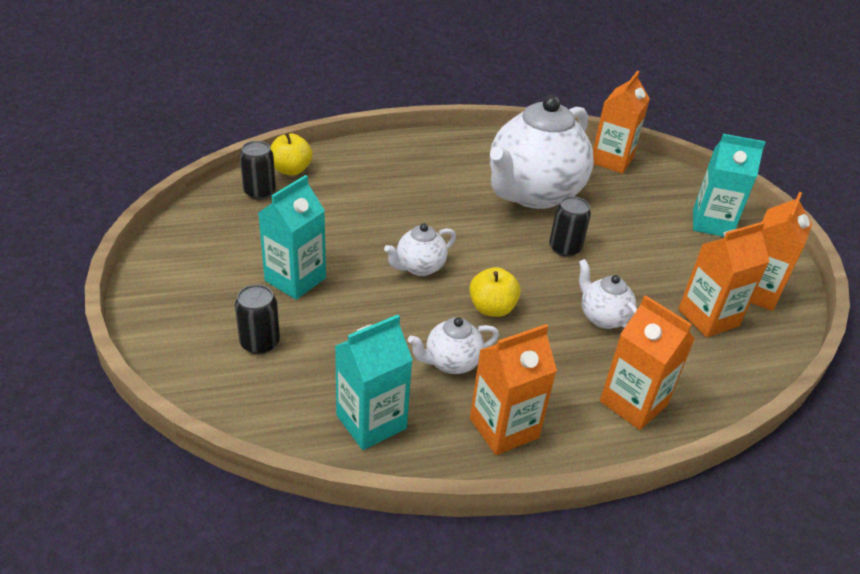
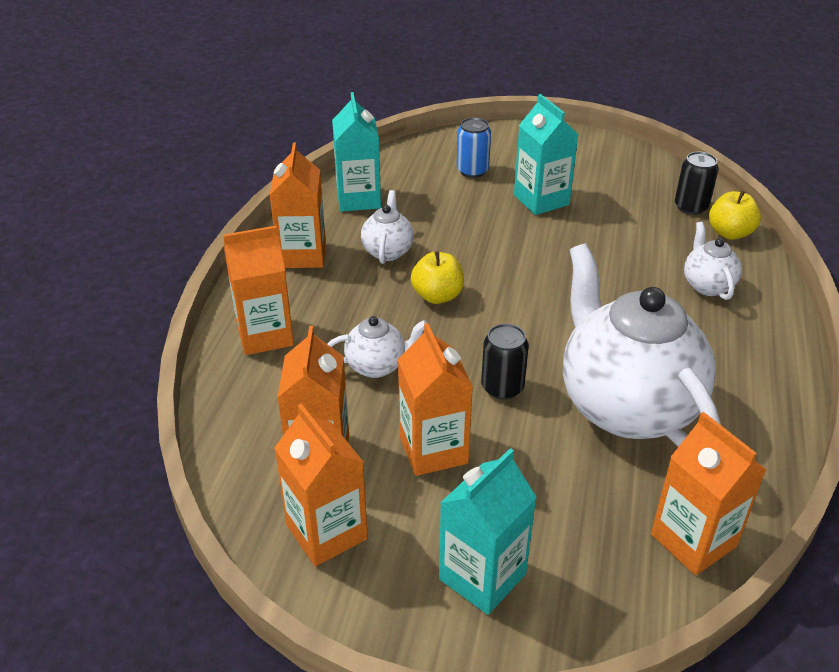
camera: 120 degrees right, 0 degrees up
black can [235,284,280,354] -> blue can [457,117,491,178]
white teapot [384,223,456,276] -> white teapot moved to [684,222,742,300]
none -> orange carton [398,323,473,476]

